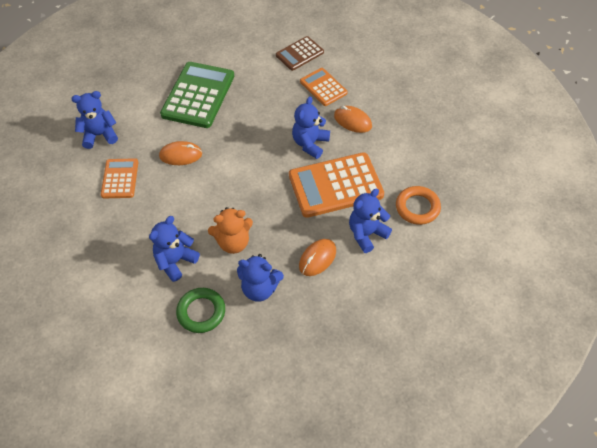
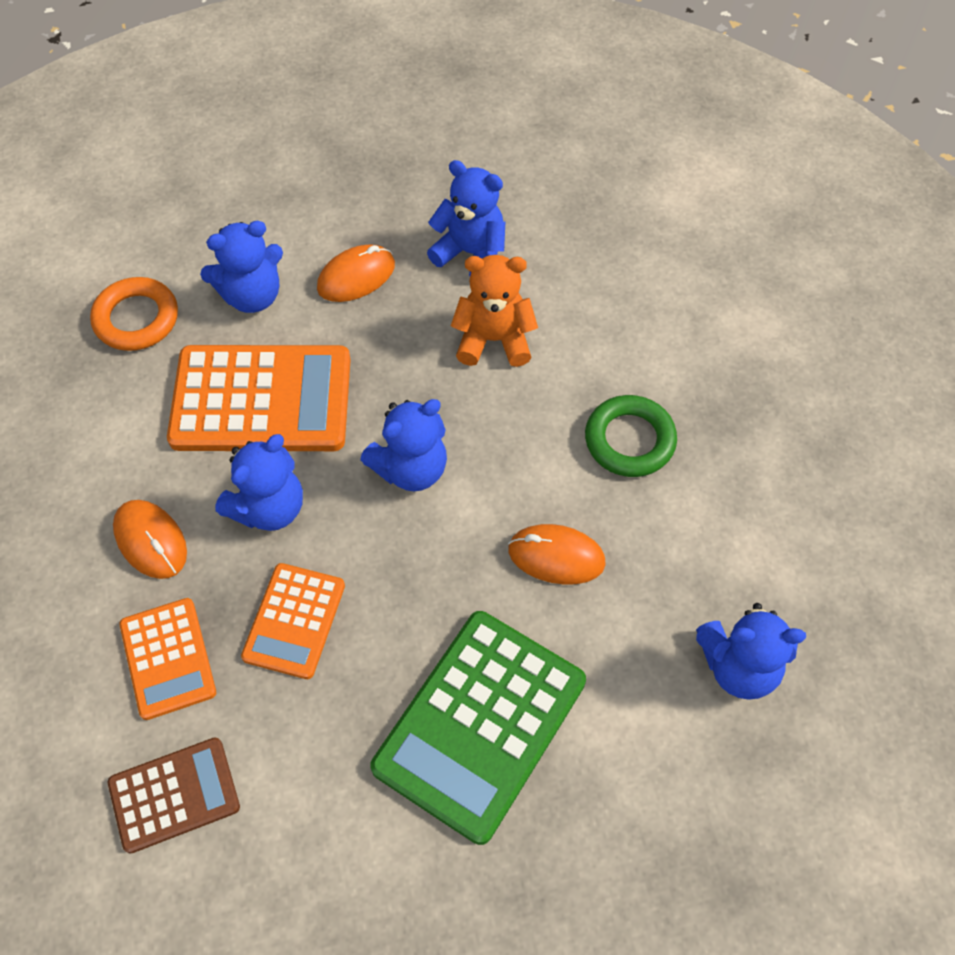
camera: 165 degrees left, 5 degrees up
orange calculator [101,158,138,198] -> orange calculator moved to [241,563,345,679]
blue teddy bear [149,216,200,282] -> blue teddy bear moved to [360,399,447,491]
green ring [176,288,225,333] -> green ring moved to [585,395,677,477]

